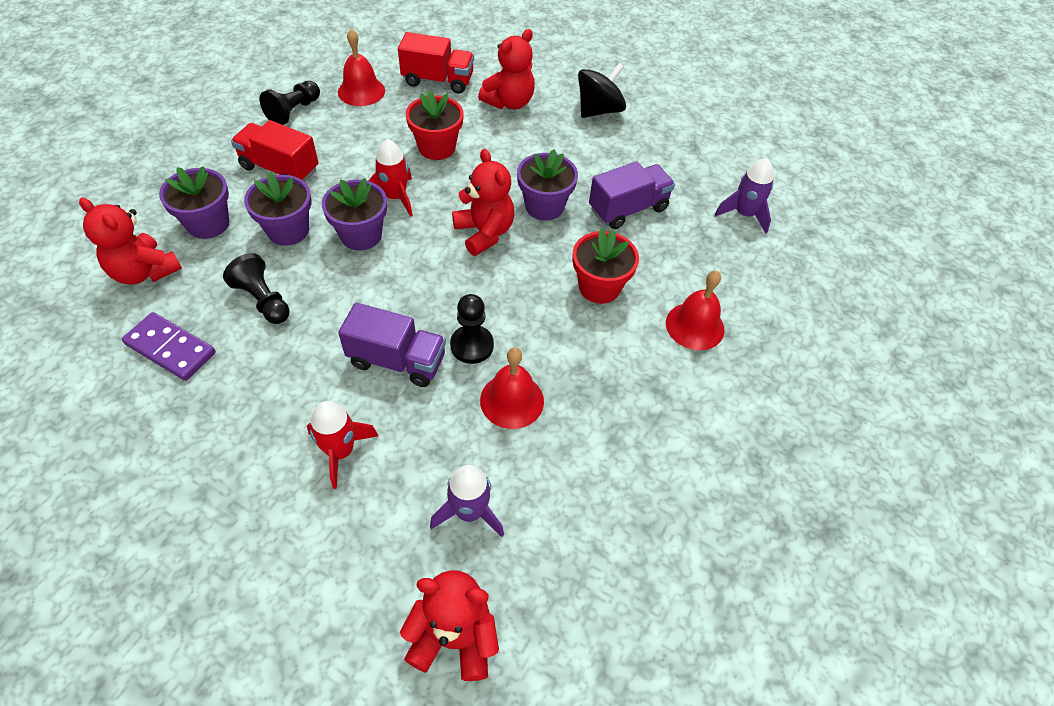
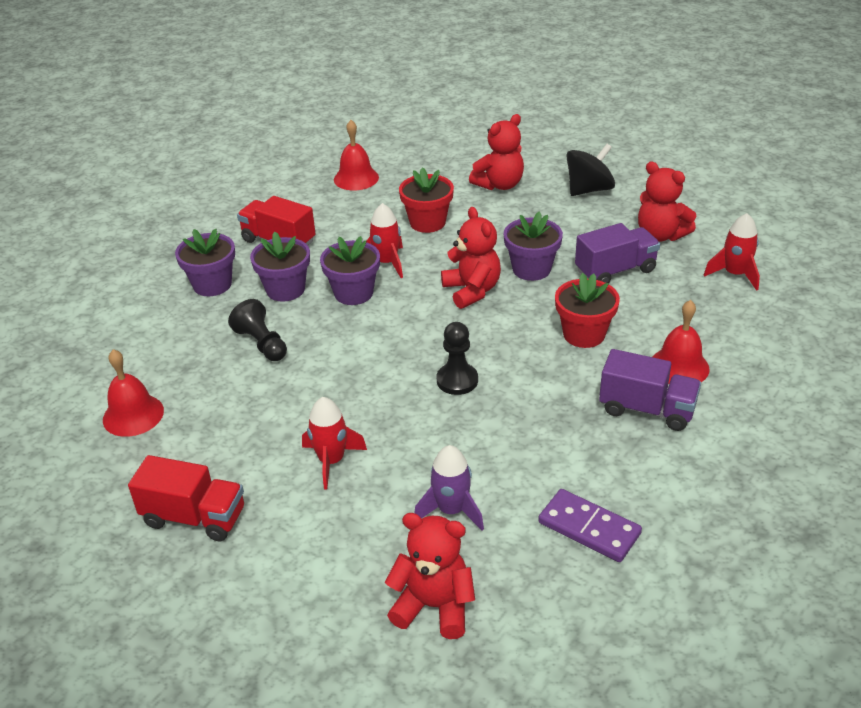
camera: 10 degrees right, 15 degrees down
red teddy bear [79,198,182,284] -> red teddy bear moved to [638,162,696,242]
purple domino [122,312,216,381] -> purple domino moved to [538,489,642,562]
black pawn [260,81,320,125] -> none
purple truck [338,303,446,387] -> purple truck moved to [599,349,701,431]
red truck [398,32,474,94] -> red truck moved to [128,455,244,541]
red bell [480,348,544,429] -> red bell moved to [103,349,164,437]
purple rocket [714,158,774,233] -> red rocket [704,213,760,291]

